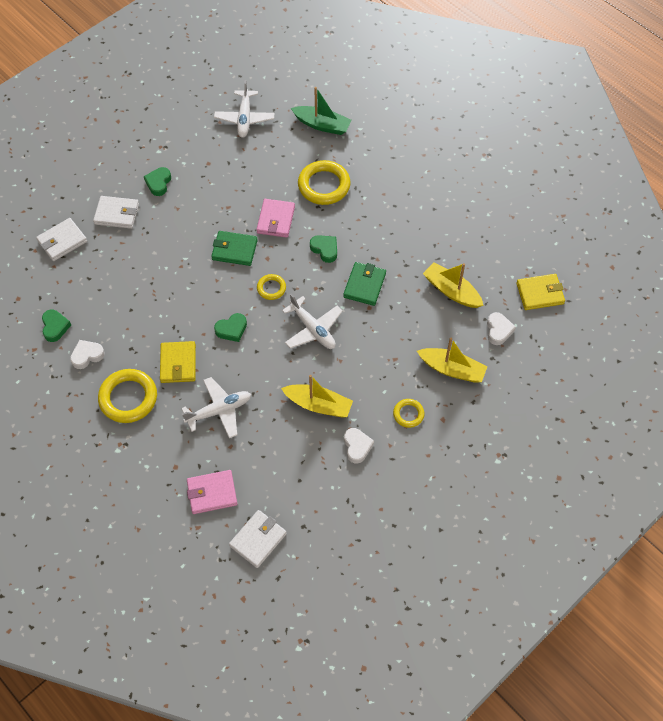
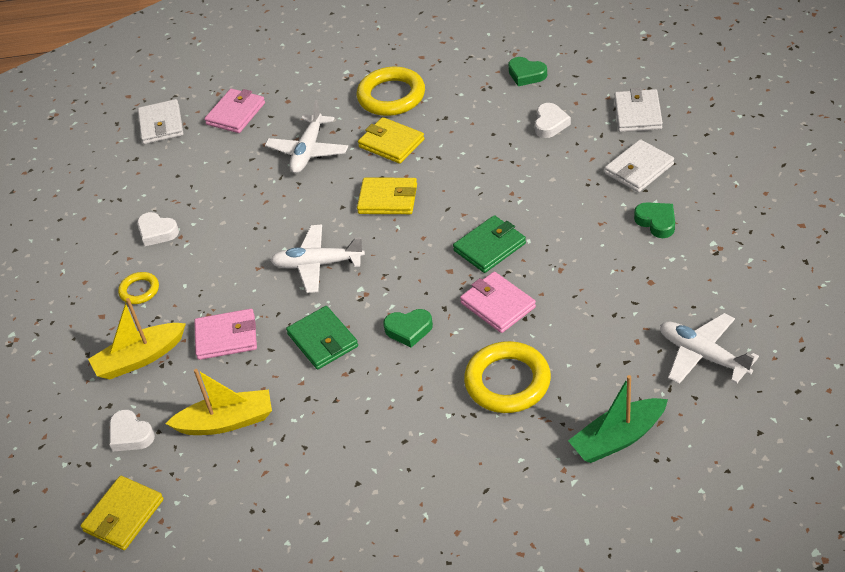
camera: 135 degrees right, 15 degrees down
white heart [70,340,105,369] -> white heart moved to [535,103,571,138]
green heart [214,313,247,342] -> yellow wallet [357,178,417,214]
yellow ring [257,274,286,300] -> none
yellow boat [281,375,353,417] -> none
none -> pink wallet [194,309,257,360]

